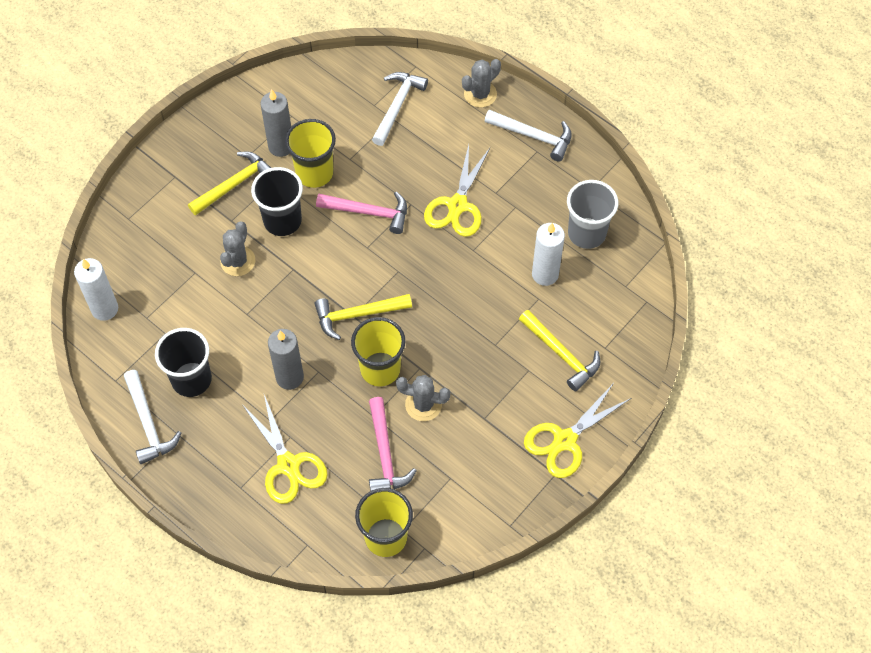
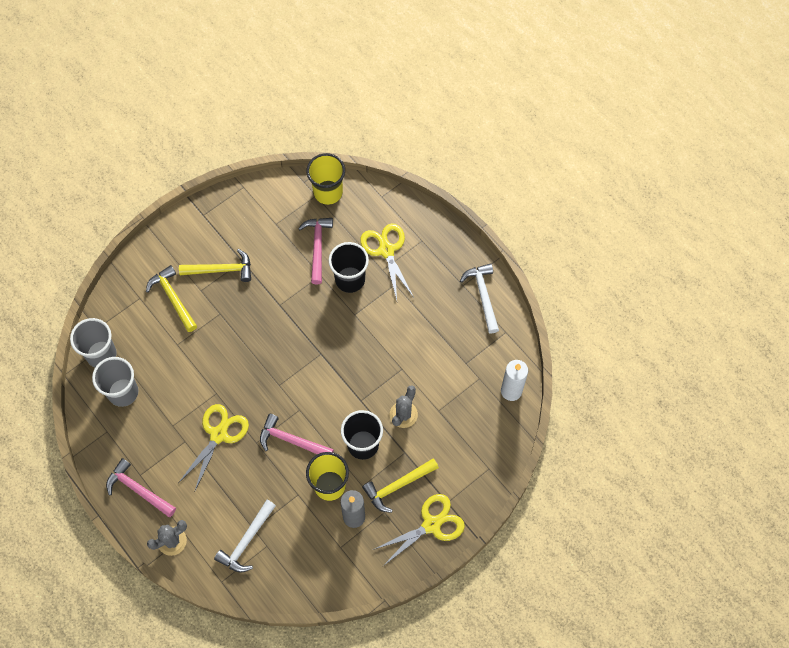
camera: 170 degrees left, 5 degrees up
black cup [155,328,212,397] -> black cup moved to [329,242,369,293]
grey candle [268,329,304,390] -> none
yellow hammer [314,294,412,340] -> yellow hammer moved to [179,249,251,282]
yellow cup [351,317,405,387] -> none
grey cactus [396,375,451,421] -> none
white hammer [485,110,572,162] -> pink hammer [106,458,176,517]
yellow scissors [524,383,631,478] -> yellow scissors moved to [375,494,465,566]
white candle [532,223,565,286] -> none
none -> grey cup [70,318,117,367]

